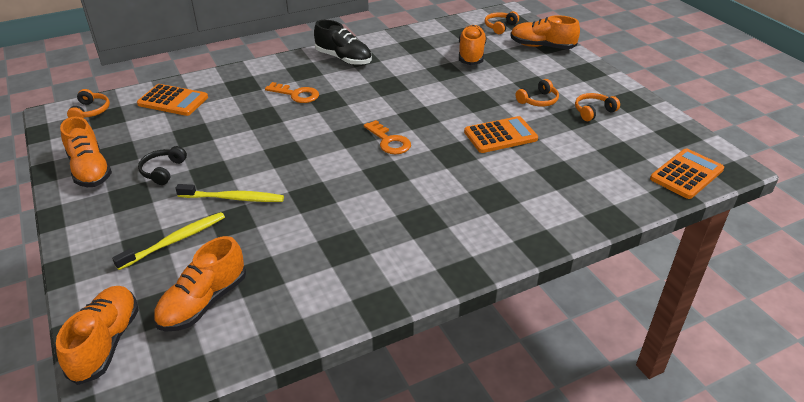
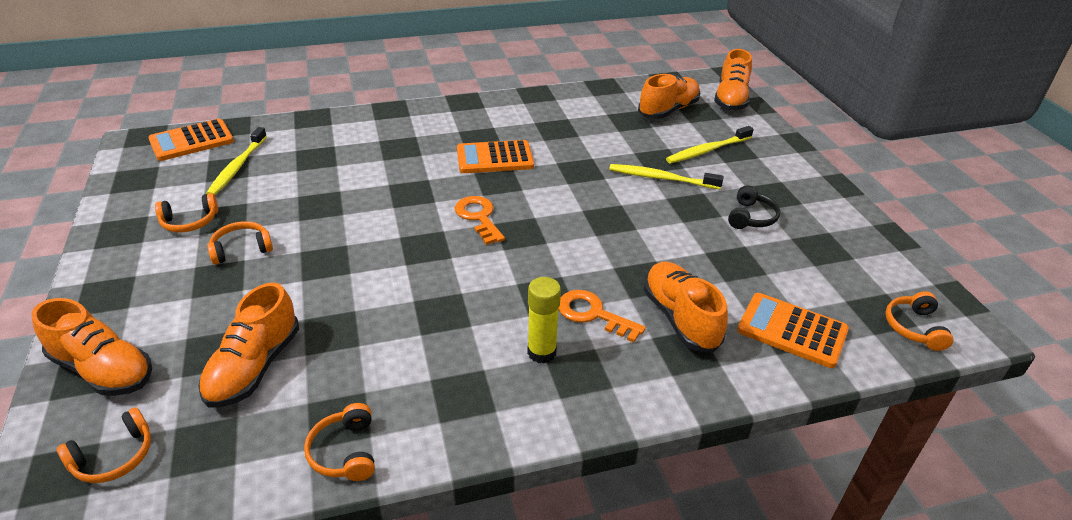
camera: 170 degrees left, 0 degrees up
orange shoe [60,117,112,187] -> orange shoe moved to [644,262,728,352]
black shoe [314,20,372,65] -> none
orange calculator [464,116,538,153] -> orange calculator moved to [457,140,534,173]
none -> yellow toothbrush [206,127,267,195]
none -> orange headphones [304,403,375,481]
none -> yellow glue stick [527,277,561,363]

